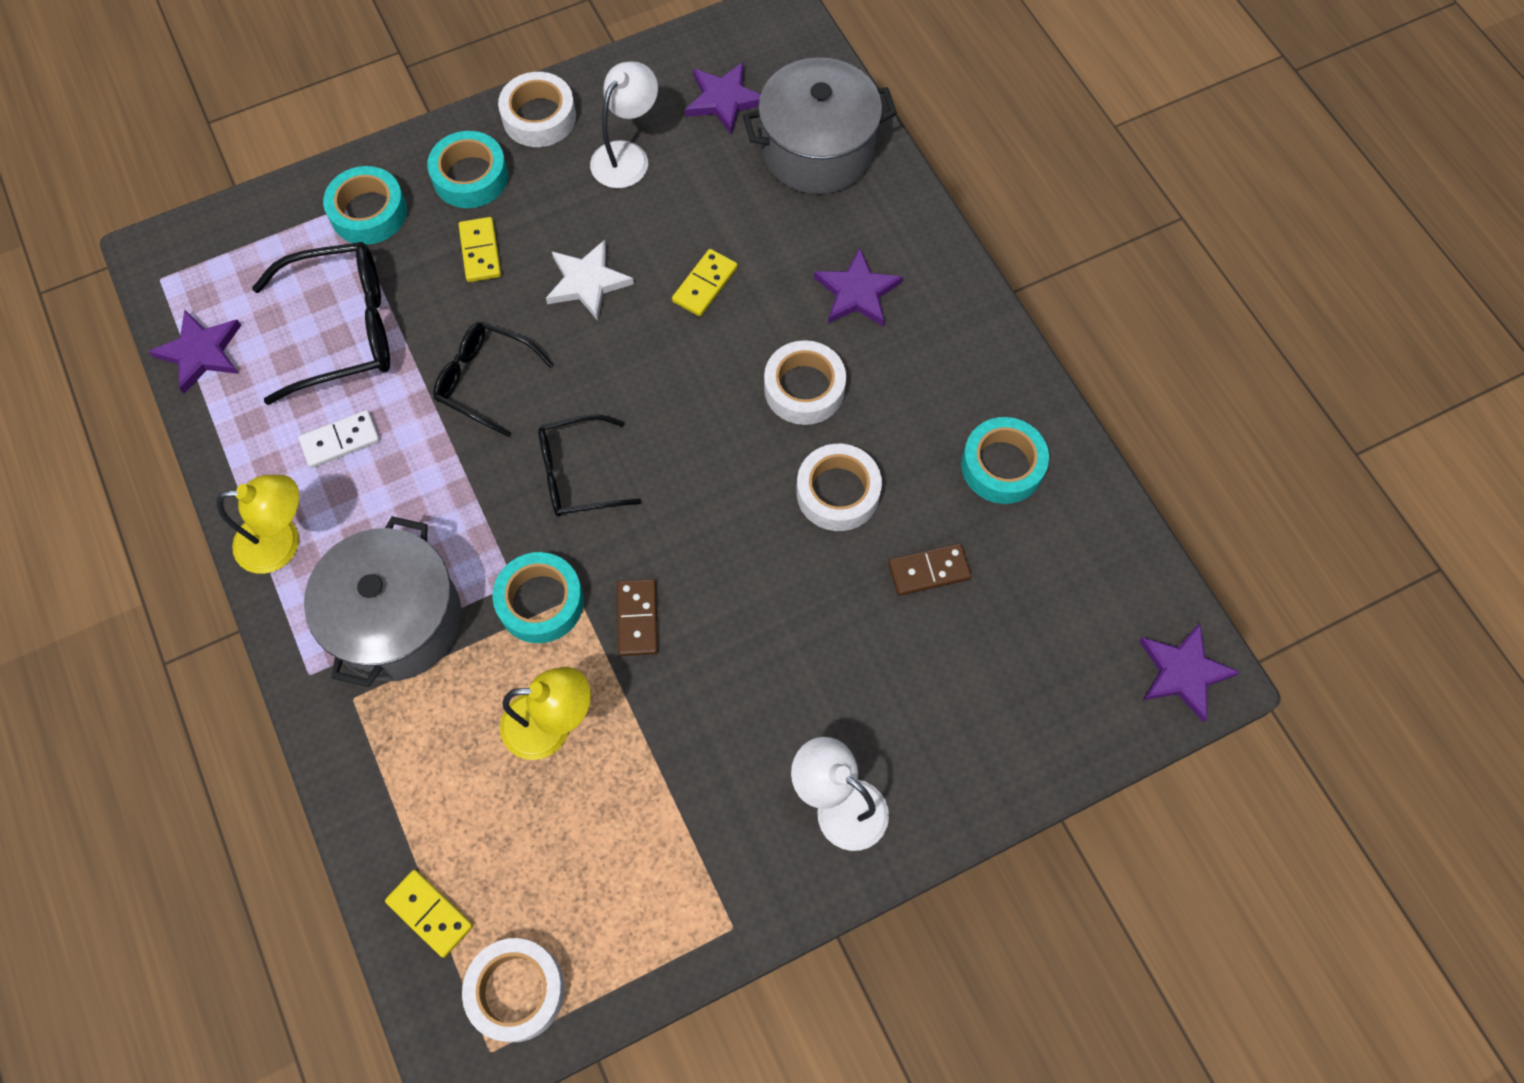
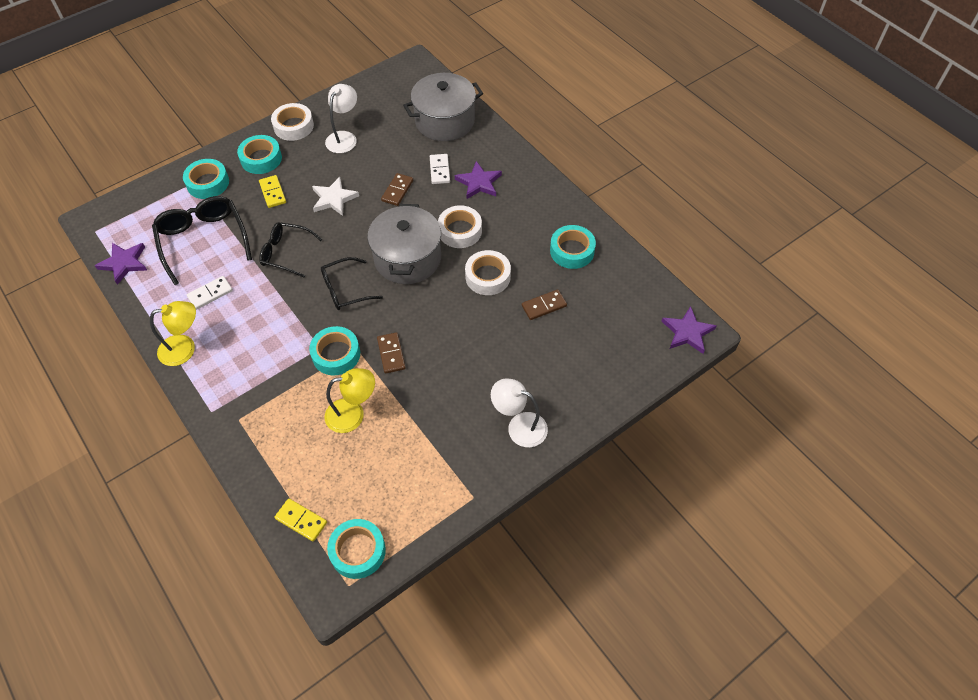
camera: 10 degrees left, 10 degrees down
black glasses [252,242,390,405] -> black glasses turned 90 degrees counterclockwise [152,196,252,285]
grey pot [304,516,461,687] -> grey pot moved to [367,204,441,284]
white tape [462,938,565,1042] -> turquoise tape [327,519,386,579]
yellow domino [672,249,738,317] -> brown domino [381,173,413,206]
purple star [685,62,761,135] -> none
none -> white domino [430,154,450,184]

